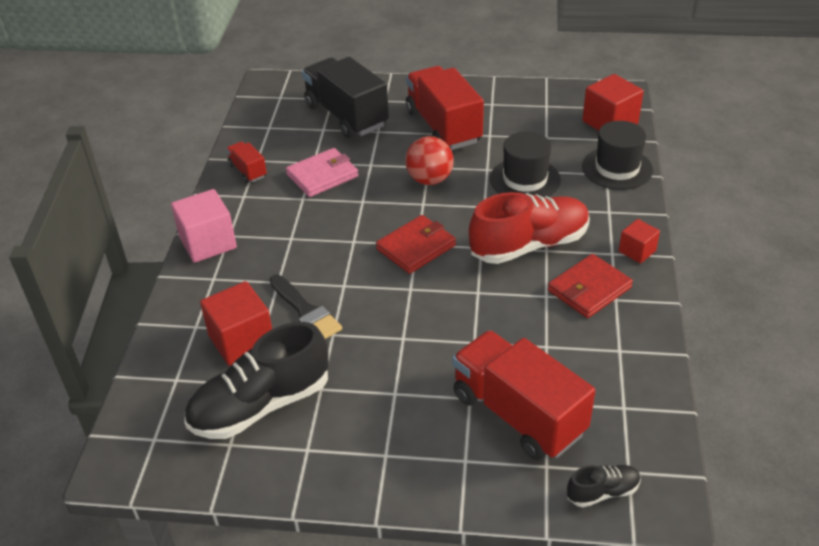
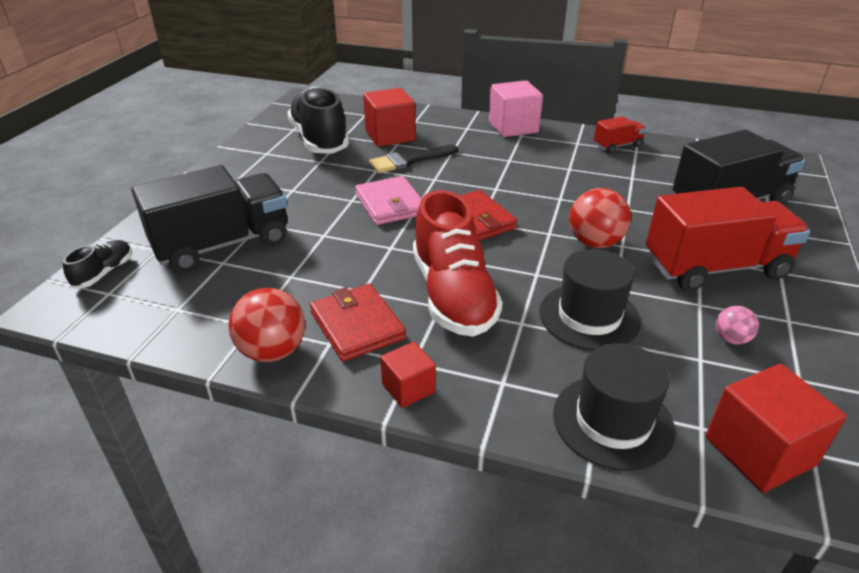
camera: 100 degrees right, 5 degrees down
pink wallet [286,148,358,197] -> pink wallet moved to [355,176,421,225]
red truck [452,330,596,461] -> black truck [131,165,288,272]
black shoe [567,465,641,507] -> black shoe turned 150 degrees counterclockwise [63,240,132,288]
none -> red ball [229,288,305,362]
none -> pink ball [716,306,759,345]

